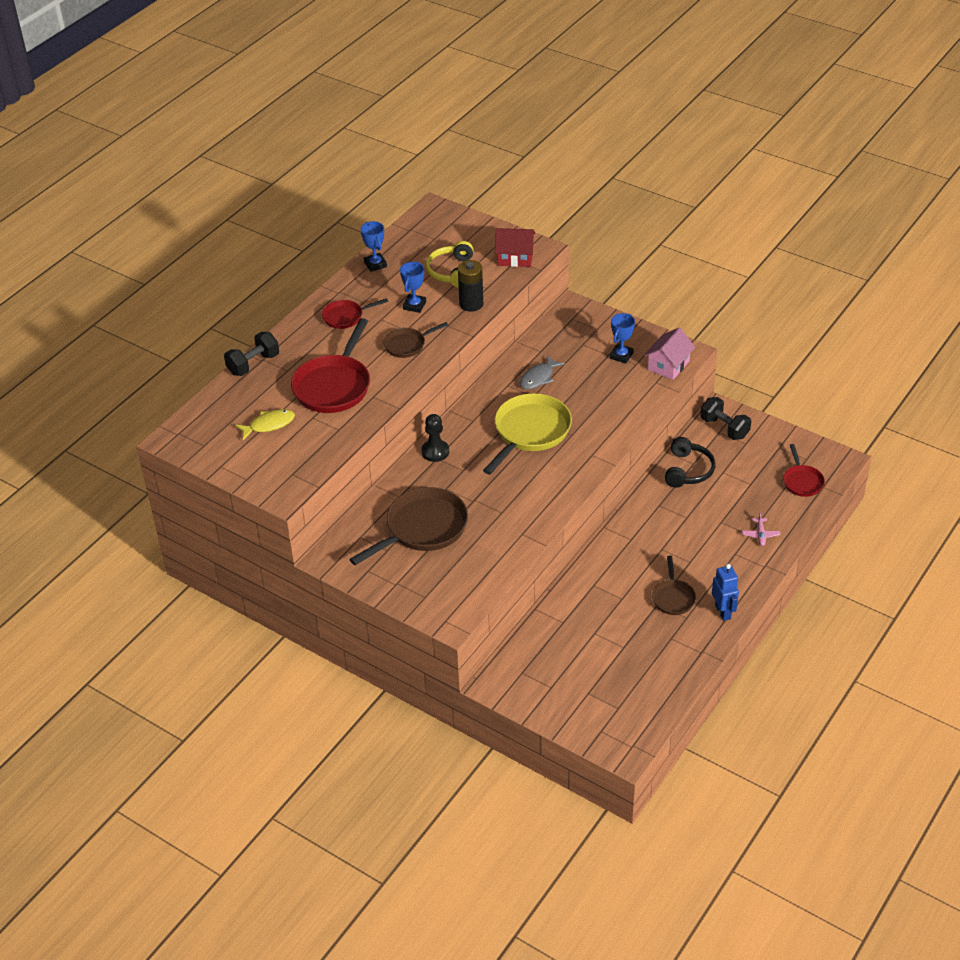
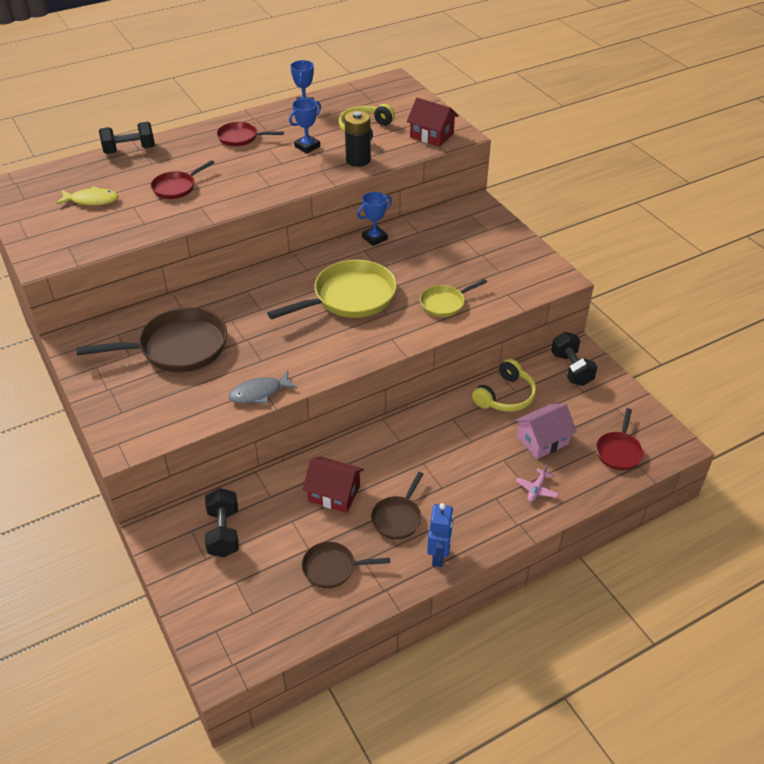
camera: 25 degrees right, 0 degrees up
red pan [291,318,370,413] -> red pan [151,160,215,199], size x0.54
brown pan [383,322,448,358] -> brown pan moved to [302,542,390,588]
black pawn [421,414,449,462] -> none
grey fish [520,356,565,389] -> grey fish moved to [228,371,297,404]
blue trophy [610,313,635,364] -> blue trophy moved to [357,192,392,246]
pink house [644,328,695,380] -> pink house moved to [514,404,577,459]
black headphones [665,437,715,488] -> yellow headphones [472,359,537,412]
none -> black dumbbell [205,488,239,557]
none -> red house [302,456,364,513]
none -> yellow pan [420,279,487,317]

